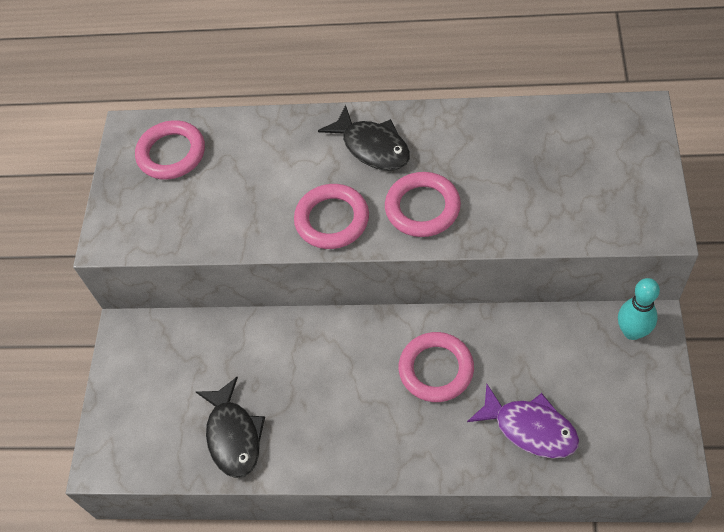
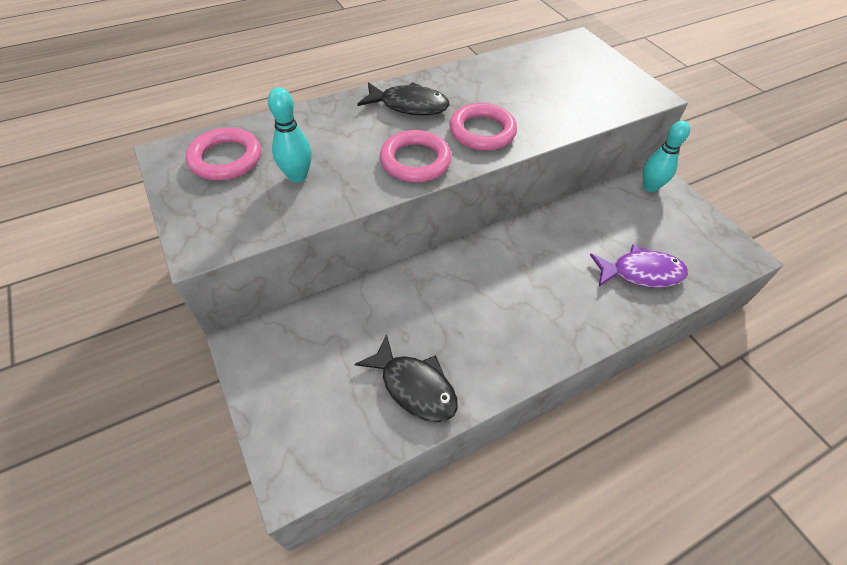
camera: 40 degrees left, 5 degrees down
pink ring [398,332,474,402] -> none
none -> turquoise bowling pin [268,87,312,183]

